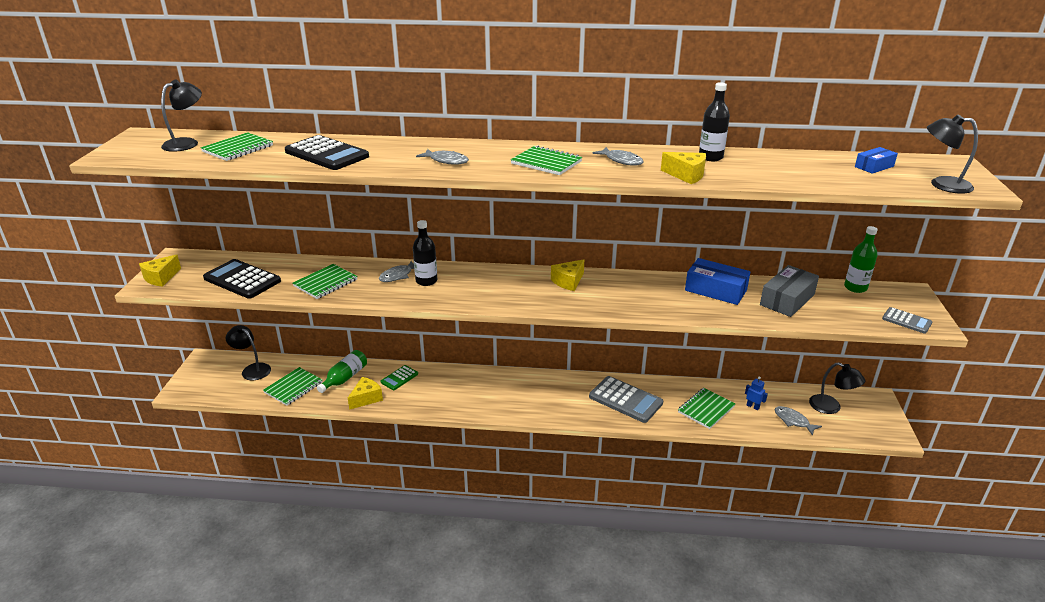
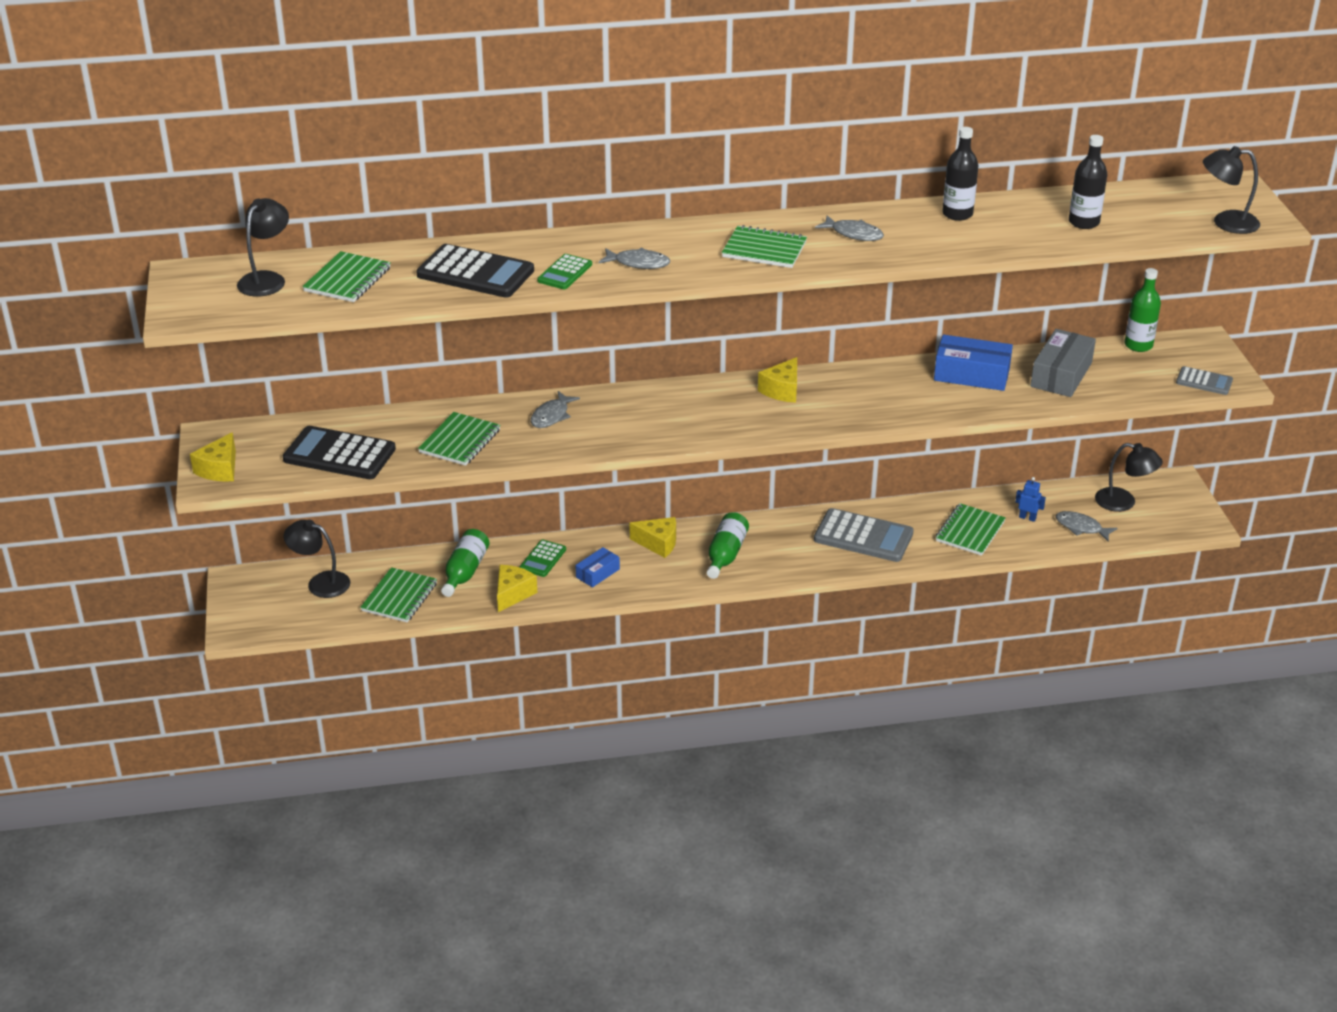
camera: 15 degrees left, 5 degrees up
black bottle [413,220,437,286] -> black bottle moved to [1069,135,1107,229]
yellow cheese [661,152,706,184] -> yellow cheese moved to [629,517,676,558]
blue box [855,147,898,174] -> blue box moved to [575,547,620,587]
none -> green calculator [537,254,592,289]
none -> green bottle [707,512,749,579]

